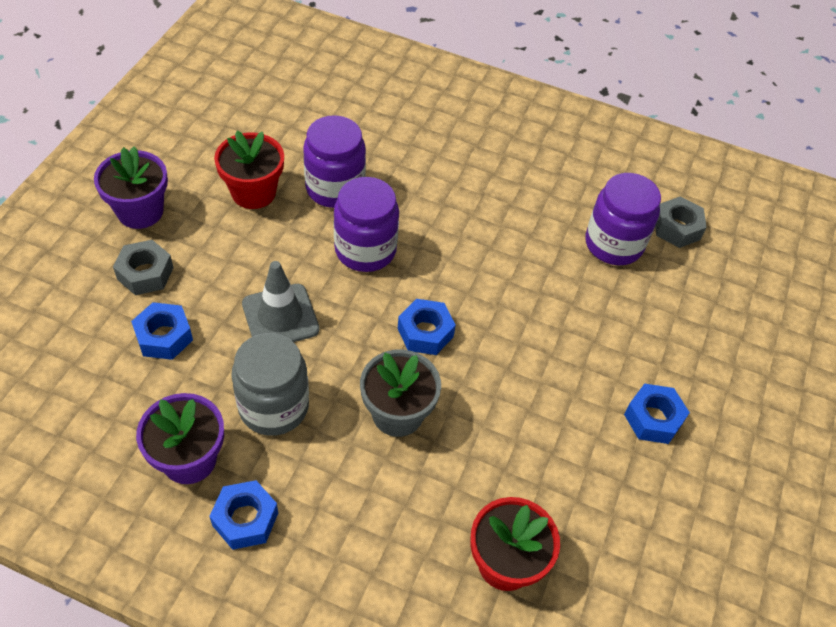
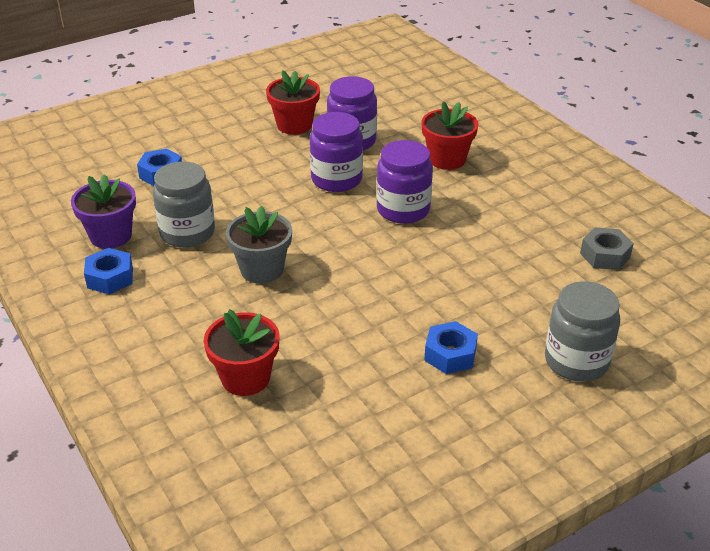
camera: 40 degrees right, 15 degrees down
purple flower pot [94,146,168,229] -> none
grey nut [113,240,174,295] -> none
grey traffic cone [242,261,319,342] -> none
blue nut [398,299,456,355] -> none
purple jar [585,173,661,265] -> purple jar moved to [376,140,433,224]
none -> red flower pot [421,101,478,170]
none -> grey jar [545,281,620,382]

